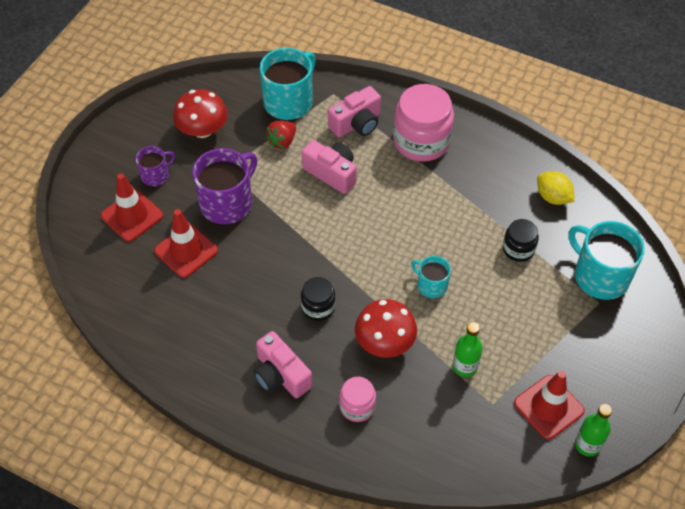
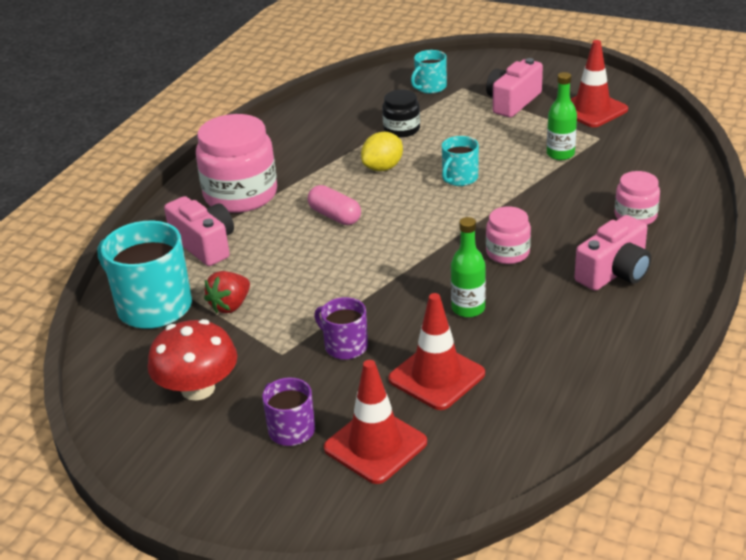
camera: 90 degrees left, 20 degrees down
purple mug [193,148,257,224] -> purple mug [314,297,368,360], size x0.54
red strawberry [266,121,296,149] -> red strawberry turned 90 degrees clockwise [204,271,250,314]
black jar [301,277,336,321] -> pink jar [486,207,531,264]
pink camera [302,140,357,194] -> pink camera moved to [486,58,543,117]
red mushroom [355,299,417,357] -> none
yellow lemon [537,171,575,205] -> yellow lemon moved to [361,132,403,171]
turquoise mug [568,221,645,300] -> turquoise mug [411,50,447,94], size x0.54
green bottle [575,404,612,457] -> green bottle moved to [451,217,486,318]
none -> pink capsule [308,185,361,225]

